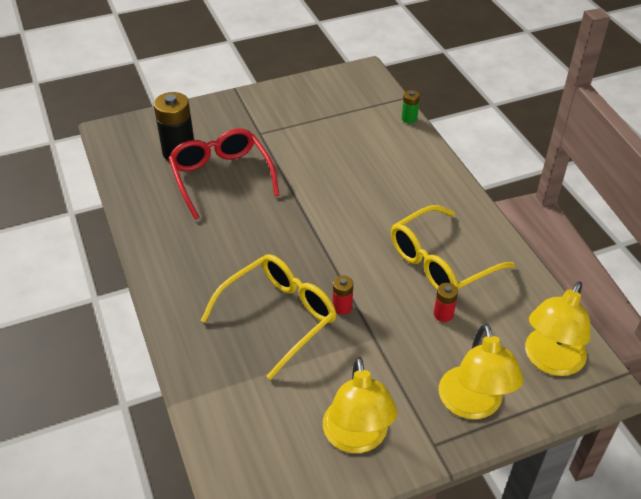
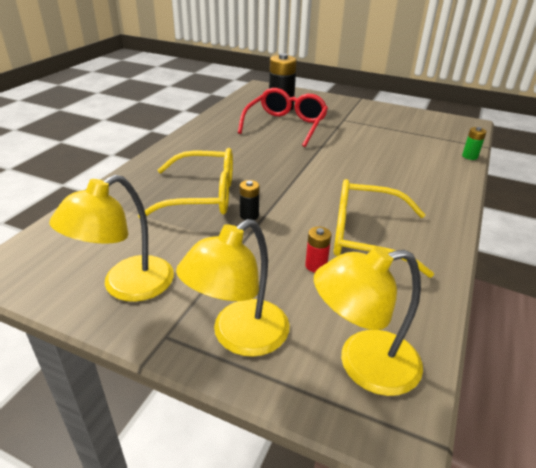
camera: 45 degrees right, 10 degrees down
red battery [333,276,353,315] -> black battery [240,180,259,220]

